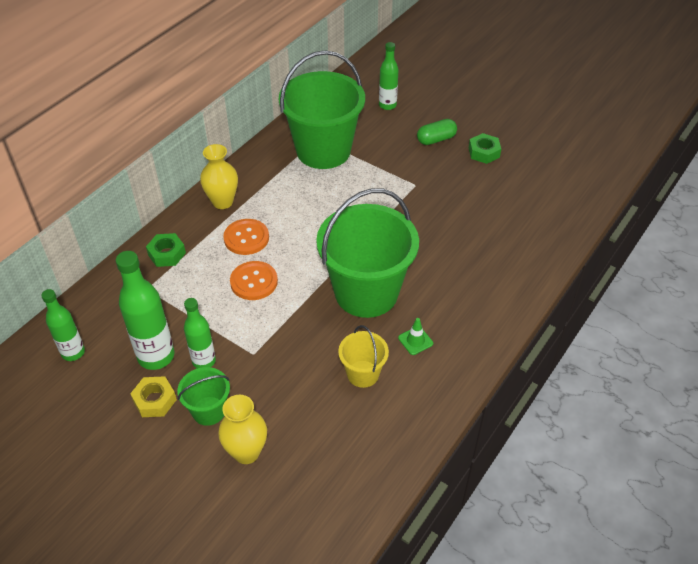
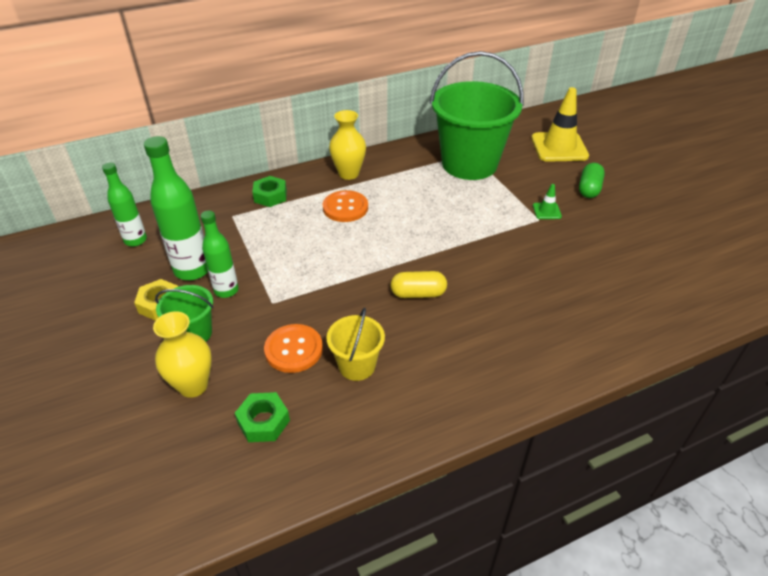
camera: 30 degrees right, 5 degrees down
orange button [230,261,278,300] -> orange button moved to [264,324,323,373]
green bucket [316,188,419,318] -> yellow capsule [391,271,447,298]
green bottle [379,42,399,110] -> yellow traffic cone [531,87,589,162]
green traffic cone [398,318,433,355] -> green traffic cone moved to [533,184,562,219]
green capsule [417,119,457,145] -> green capsule turned 75 degrees counterclockwise [579,163,605,198]
green nut [469,133,501,164] -> green nut moved to [235,392,290,442]

